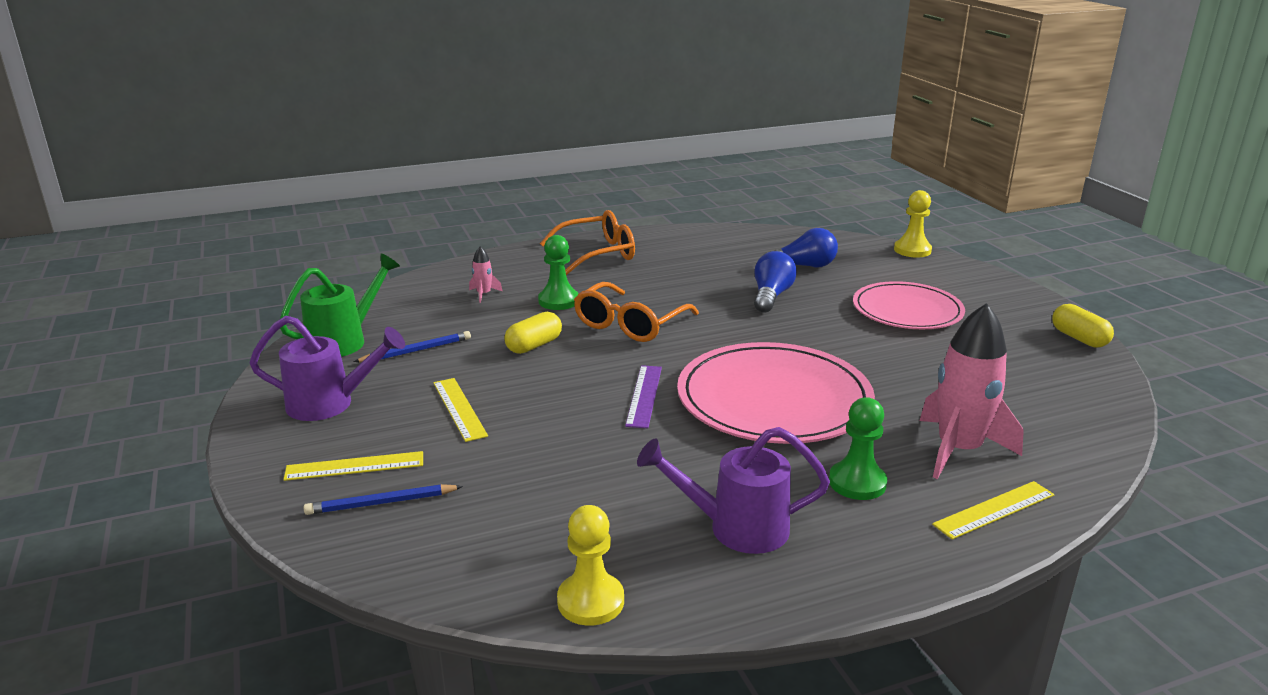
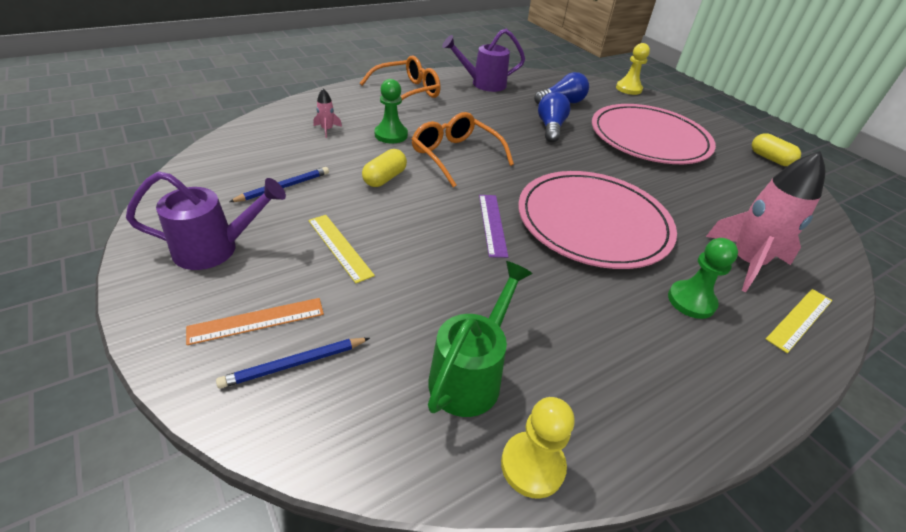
camera: 15 degrees left, 15 degrees up
green watering can [280,253,400,357] -> green watering can moved to [428,261,533,417]
yellow ruler [283,451,423,481] -> orange ruler [186,298,324,345]
orange glasses [574,282,699,342] -> orange glasses turned 120 degrees clockwise [412,112,514,187]
purple watering can [637,427,830,554] -> purple watering can moved to [442,29,525,92]
pink plate [853,281,965,329] -> pink plate [592,104,716,164], size x1.51

